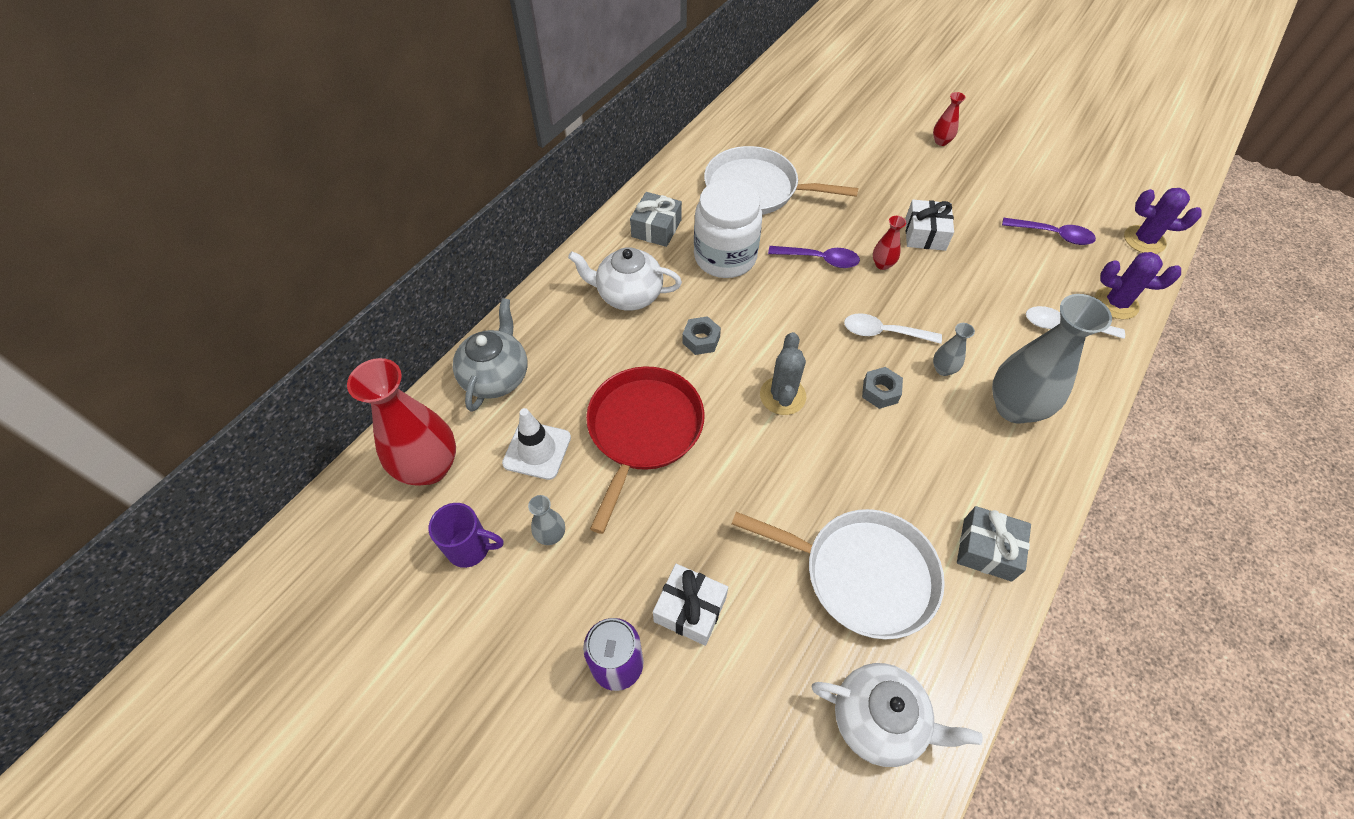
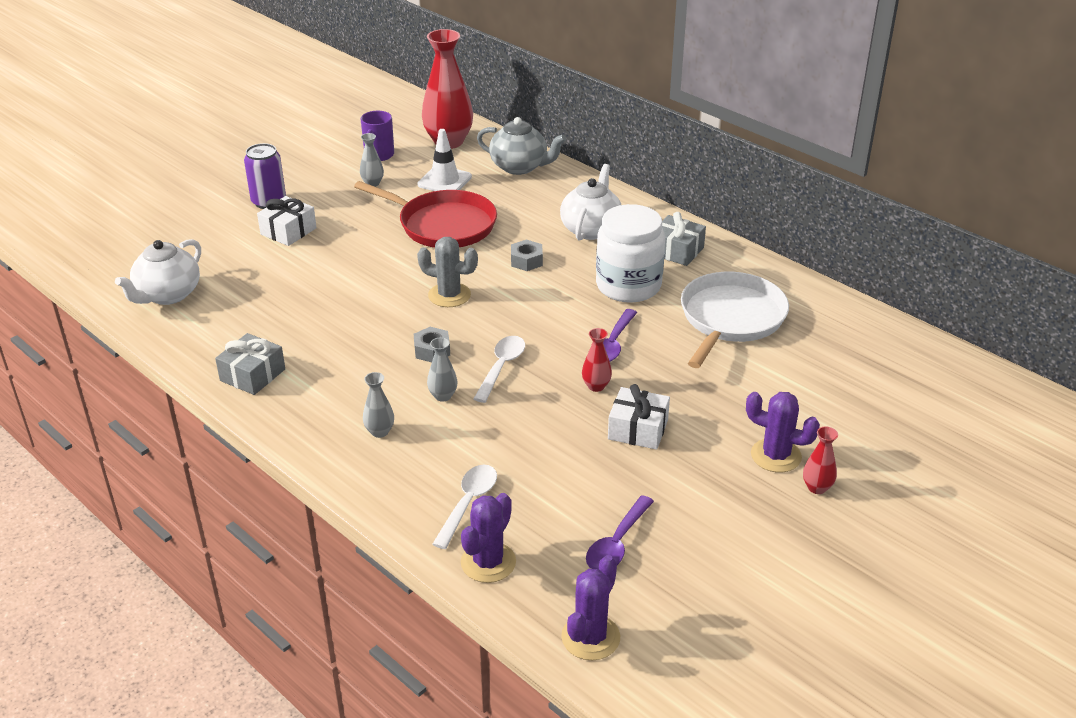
camera: 100 degrees right, 20 degrees down
white pan [732,509,945,640] -> none
grey vase [992,294,1112,424] -> grey vase [363,372,394,438], size x0.44
none -> purple cactus [746,392,820,473]

